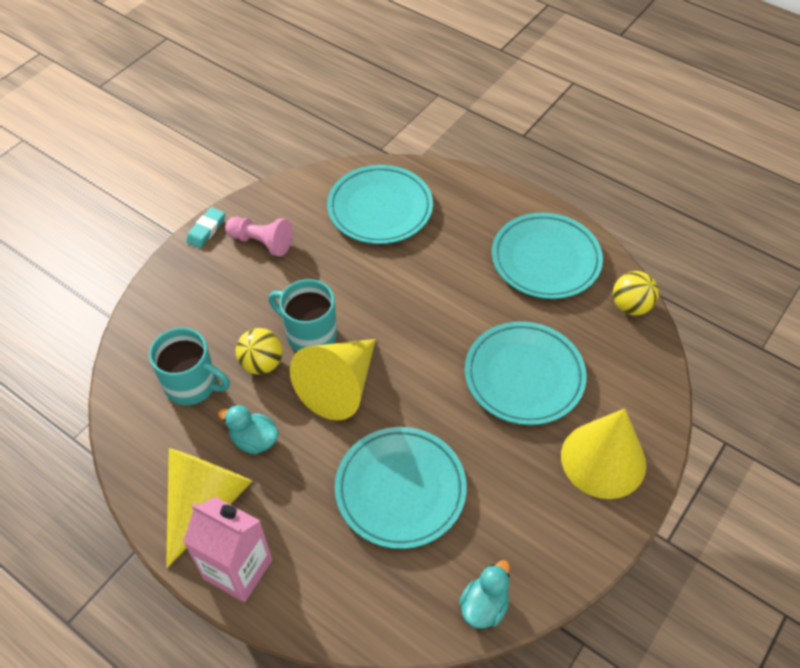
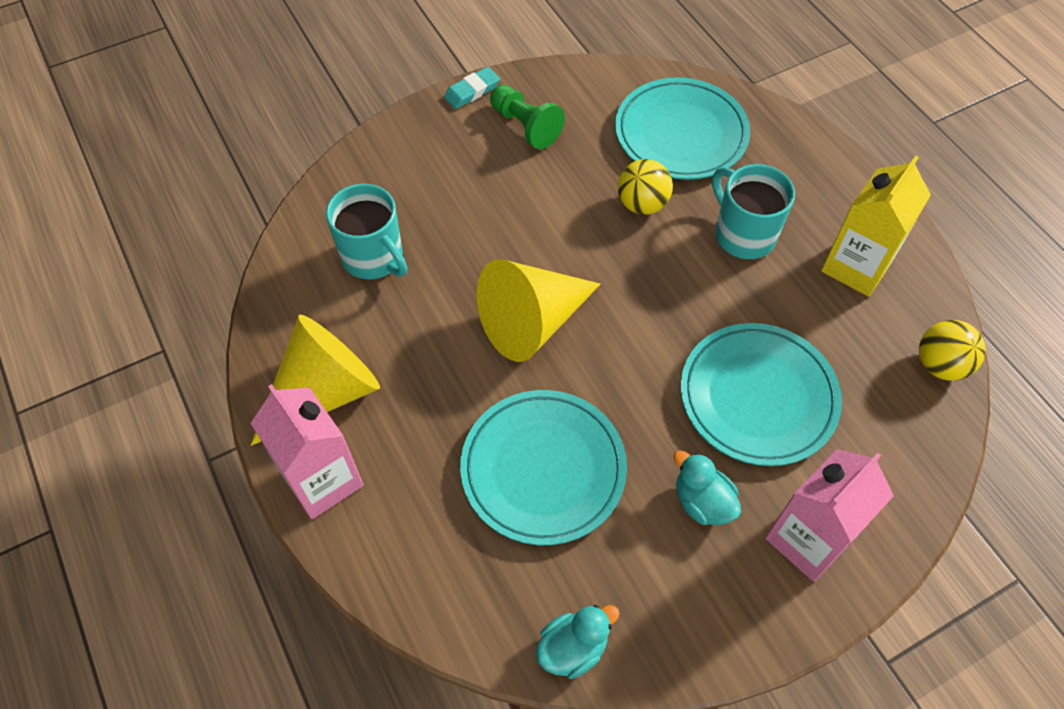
camera: 25 degrees right, 5 degrees up
turquoise duck [218,405,279,455] -> turquoise duck moved to [674,450,741,525]
pink pawn [225,217,293,257] -> green pawn [490,85,565,149]
yellow ball [236,328,283,375] -> yellow ball moved to [618,159,673,215]
turquoise mug [269,279,337,351] -> turquoise mug moved to [712,164,795,259]
turquoise plate [492,213,603,299] -> yellow carton [821,156,931,297]
yellow cone [561,408,646,499] -> pink carton [765,449,894,582]

